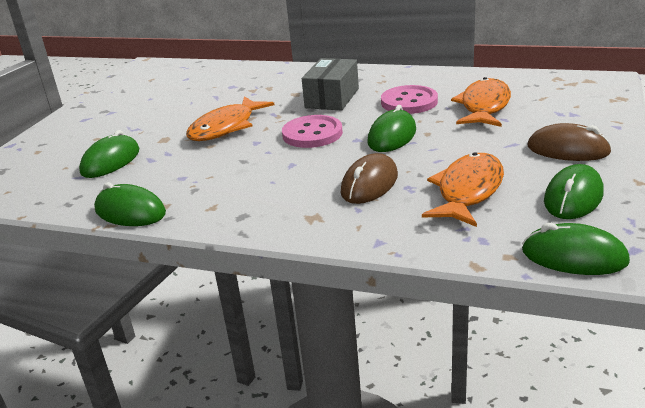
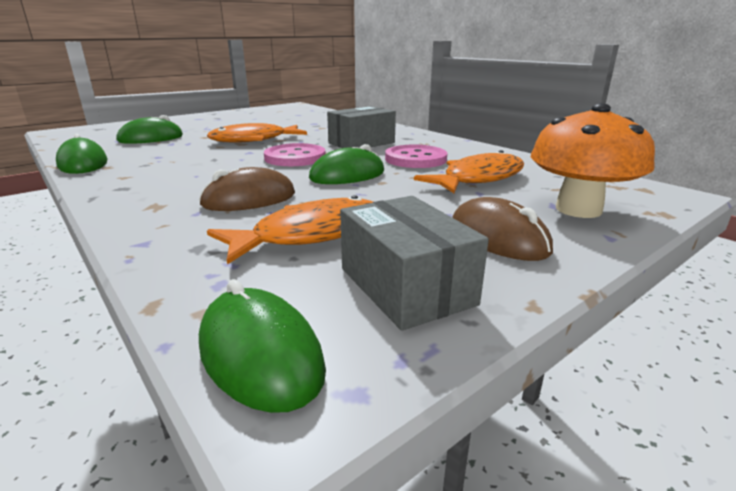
camera: 30 degrees right, 5 degrees down
green mouse [544,164,604,219] -> grey box [340,196,489,331]
none -> orange mushroom [531,103,655,218]

